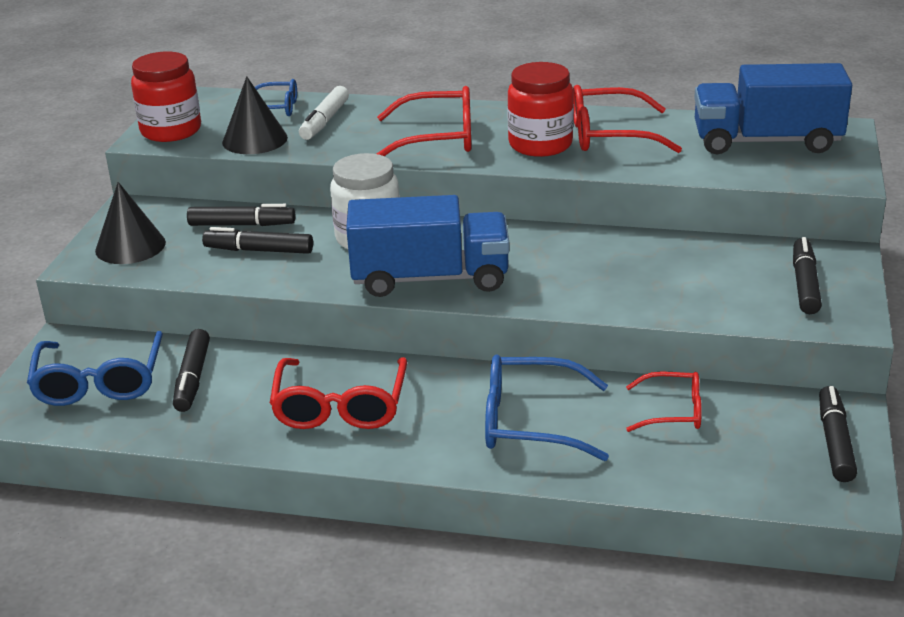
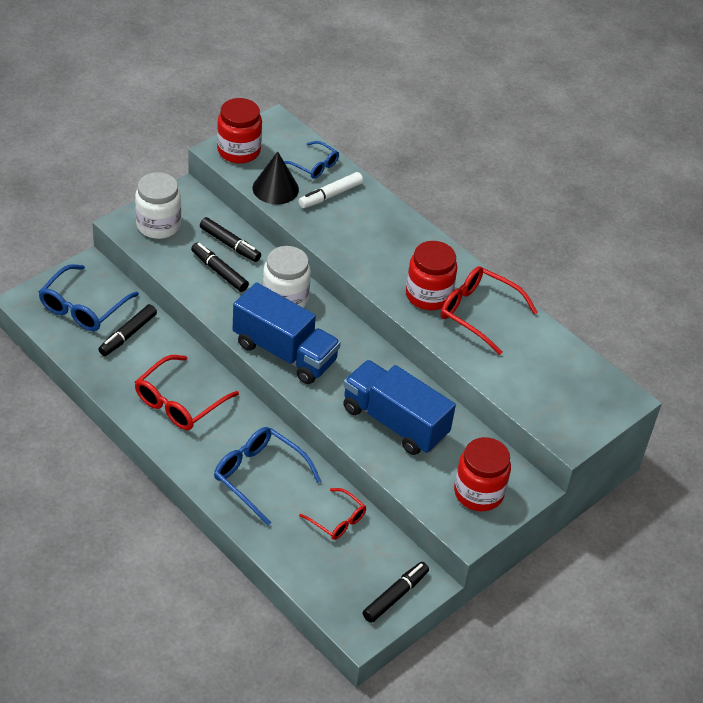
camera: 30 degrees right, 15 degrees up
black cone [95,182,166,264] -> white jar [135,172,181,239]
red glasses [376,86,472,156] -> none
blue truck [694,63,852,154] -> blue truck moved to [343,360,456,455]
black marker [793,237,822,314] -> red jar [454,437,511,511]

